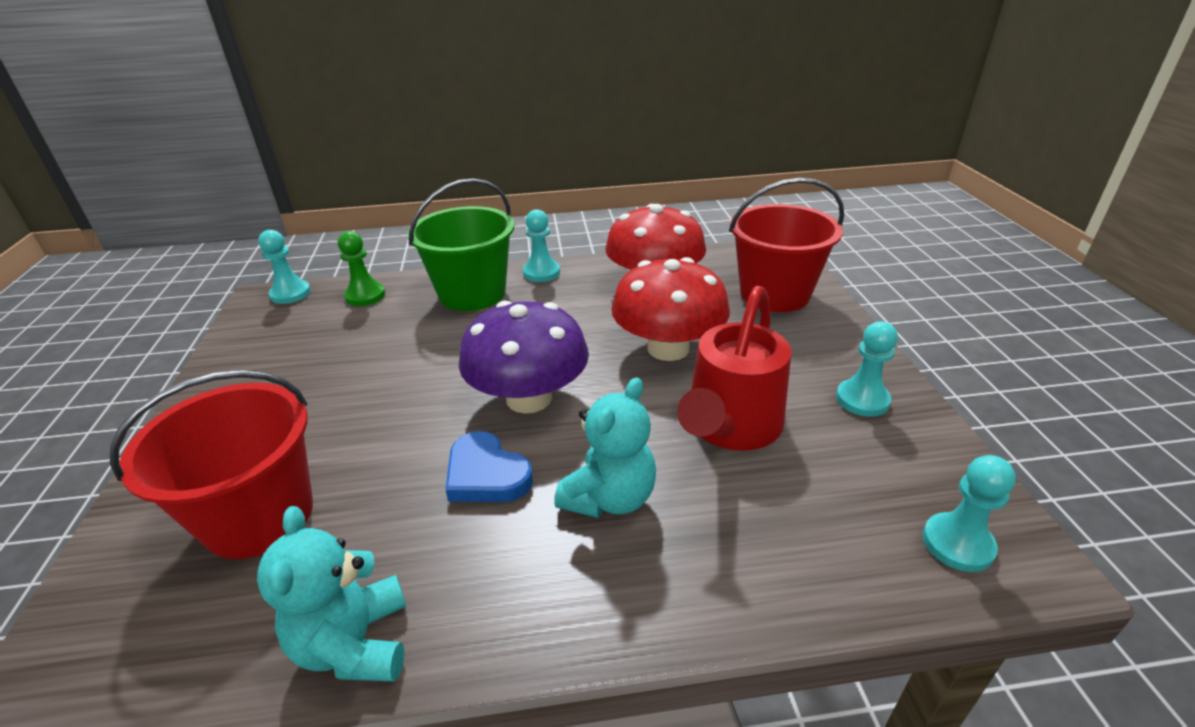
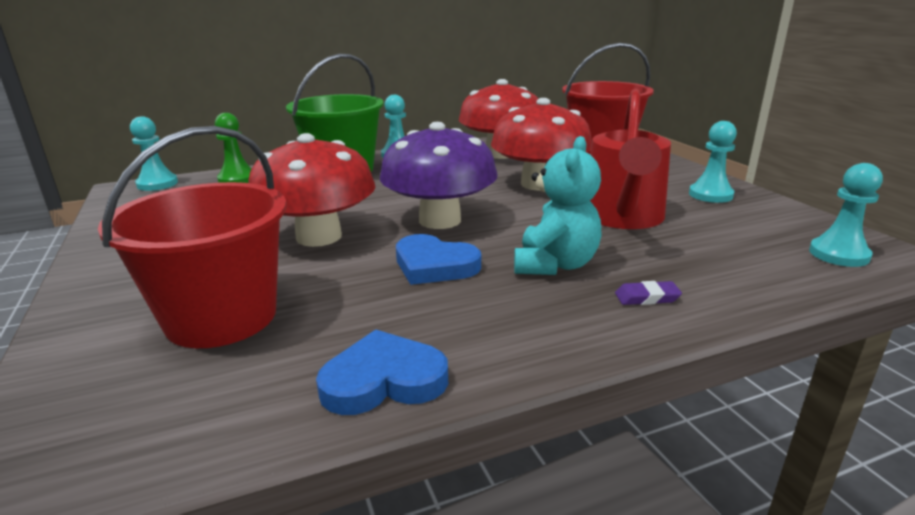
camera: 15 degrees left, 10 degrees down
turquoise teddy bear [257,506,407,682] -> blue heart [316,330,448,415]
none -> red mushroom [248,133,375,247]
none -> purple eraser [615,281,682,305]

